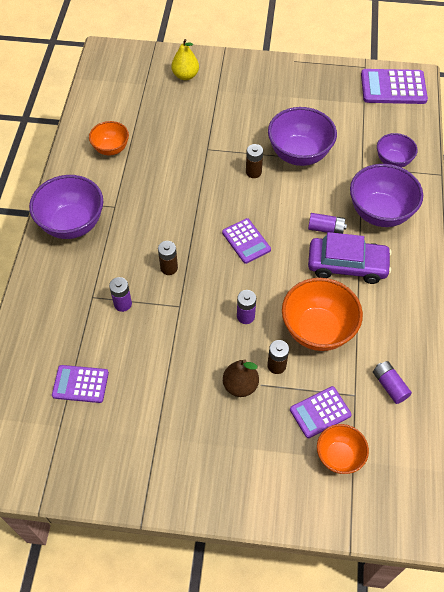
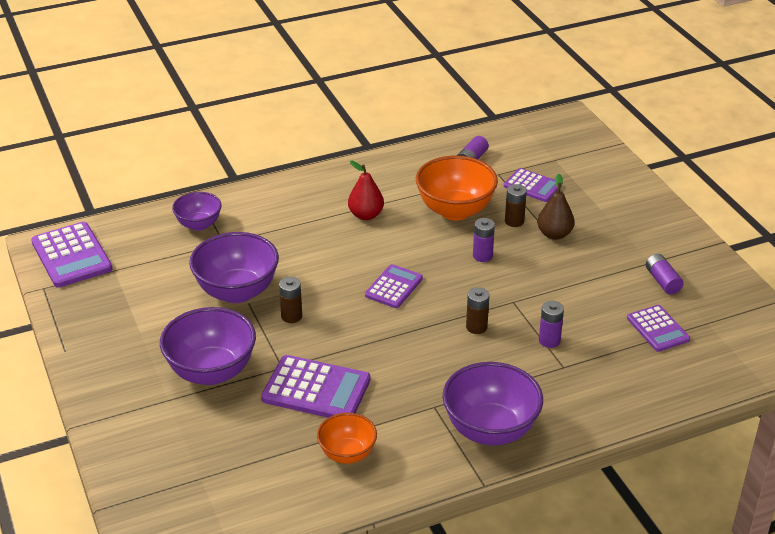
camera: 120 degrees left, 20 degrees down
yellow pear [171,39,199,80] -> none
purple battery [308,213,347,234] -> purple battery moved to [646,254,684,295]
purple car [308,232,392,284] -> red pear [348,161,384,220]
orange bowl [317,424,369,474] -> none
purple bowl [350,164,423,227] -> purple bowl moved to [160,307,256,385]
none -> purple calculator [261,355,370,418]

